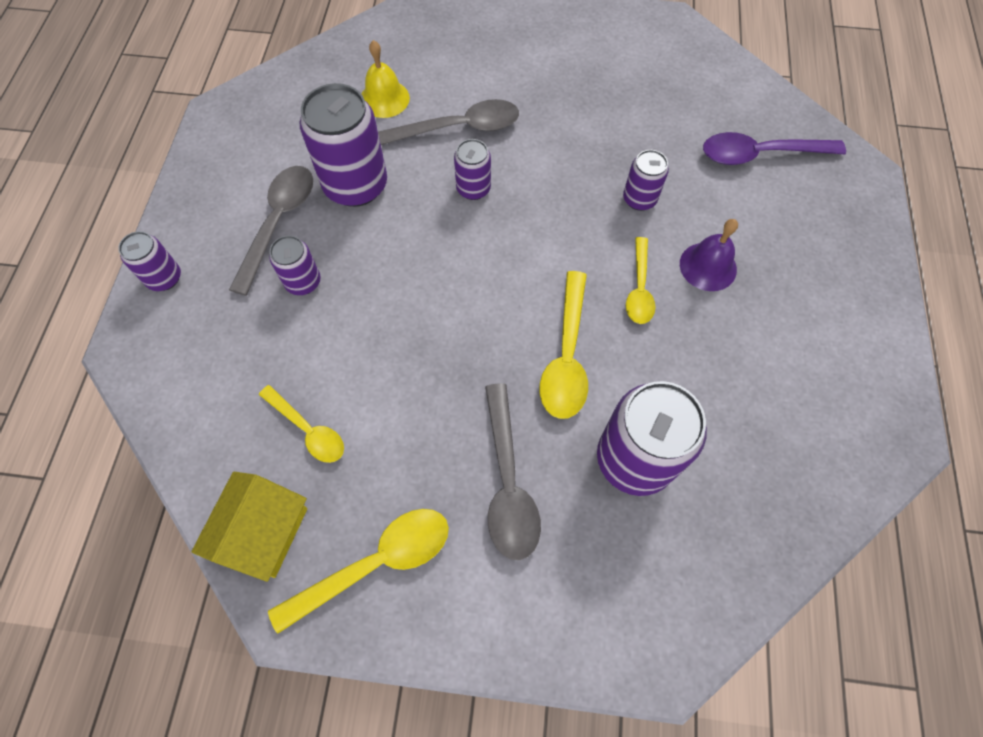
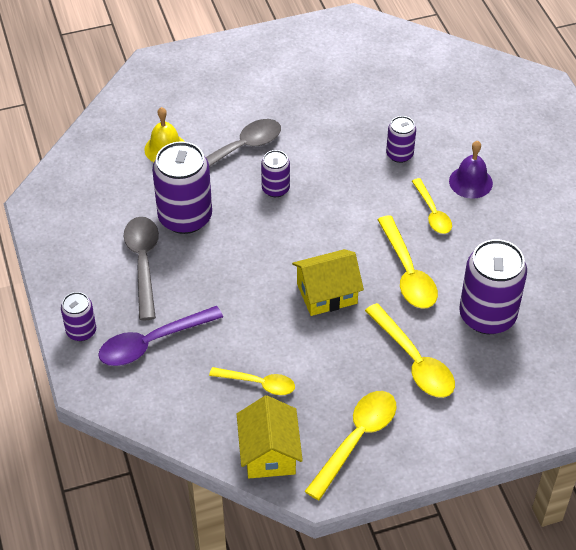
camera: 25 degrees left, 15 degrees down
purple can [269,236,321,295] -> none
grey spoon [485,383,541,560] -> yellow spoon [365,303,455,398]
purple spoon [703,132,846,165] -> purple spoon moved to [98,306,223,366]
none -> yellow house [292,249,364,316]

